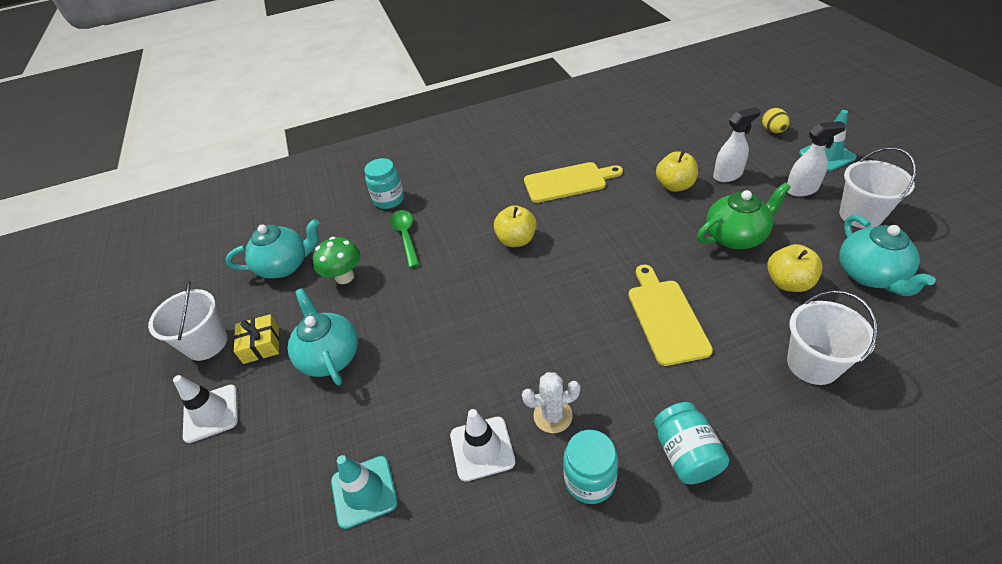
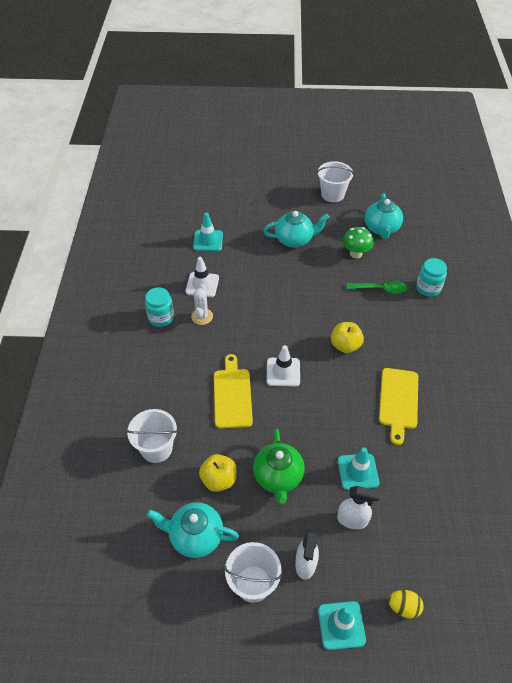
camera: 105 degrees right, 5 degrees up
white traffic cone [173,375,238,443] -> white traffic cone moved to [267,345,300,387]
yellow gift [234,314,279,364] -> none
yellow cutting board [628,265,713,366] -> yellow cutting board turned 105 degrees counterclockwise [214,354,253,429]
turquoise jar [654,402,729,484] -> none
yellow apple [656,151,698,192] -> turquoise traffic cone [338,447,379,490]
white spray bottle [713,107,761,182] -> white spray bottle turned 75 degrees counterclockwise [337,486,380,529]

